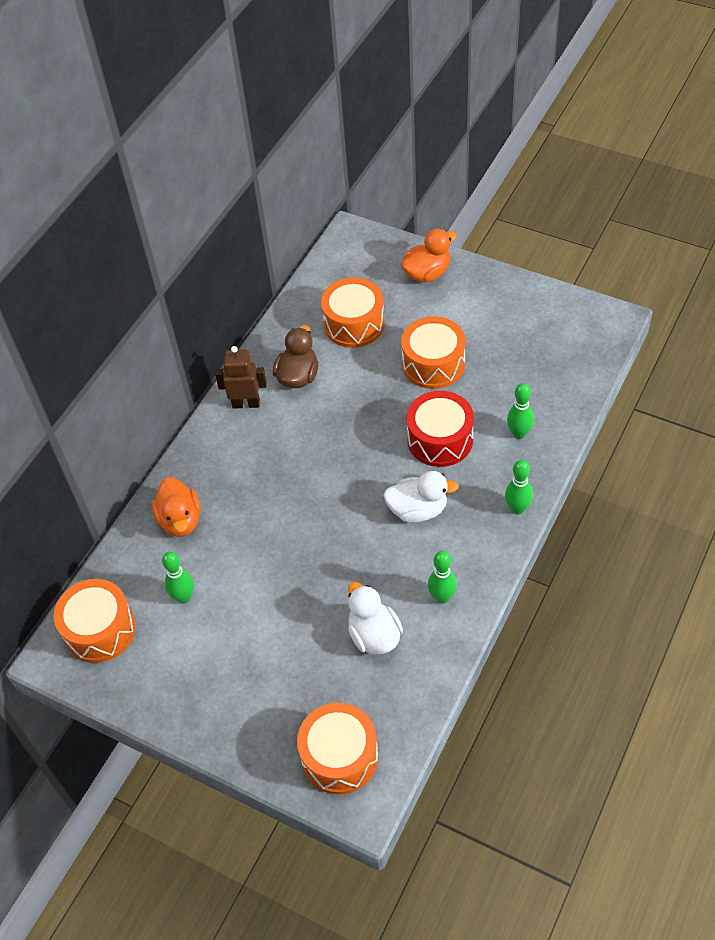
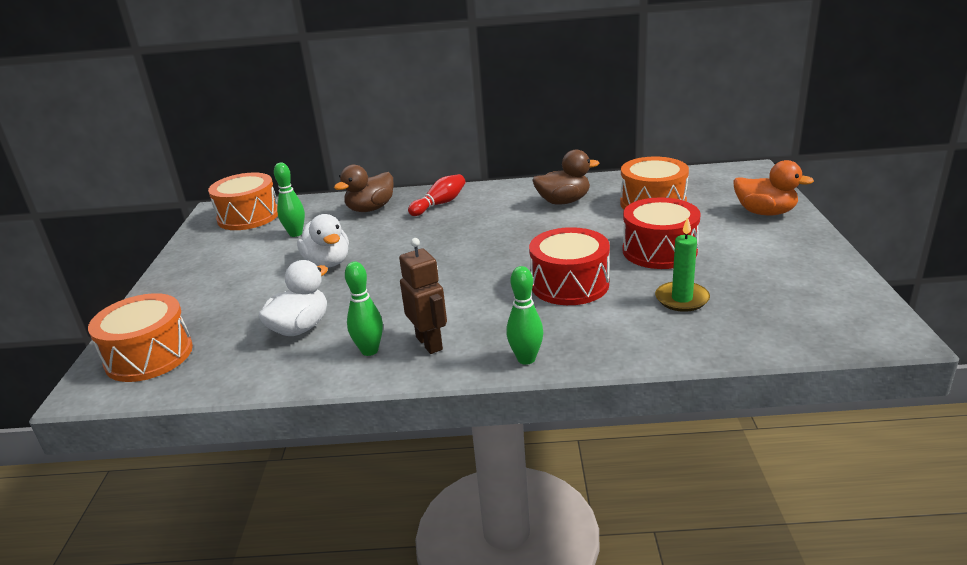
camera: 60 degrees right, 25 degrees down
orange duck [152,477,200,537] -> brown duck [334,165,394,212]
brown robot [215,346,267,409] -> brown robot moved to [399,238,447,354]
white duck [383,471,459,523] -> white duck moved to [297,214,349,268]
orange drum [401,316,466,389] -> red drum [623,197,701,269]
green bowling pin [507,383,534,439] -> none
none -> red bowling pin [408,174,465,216]
none -> green candle [655,217,710,312]

